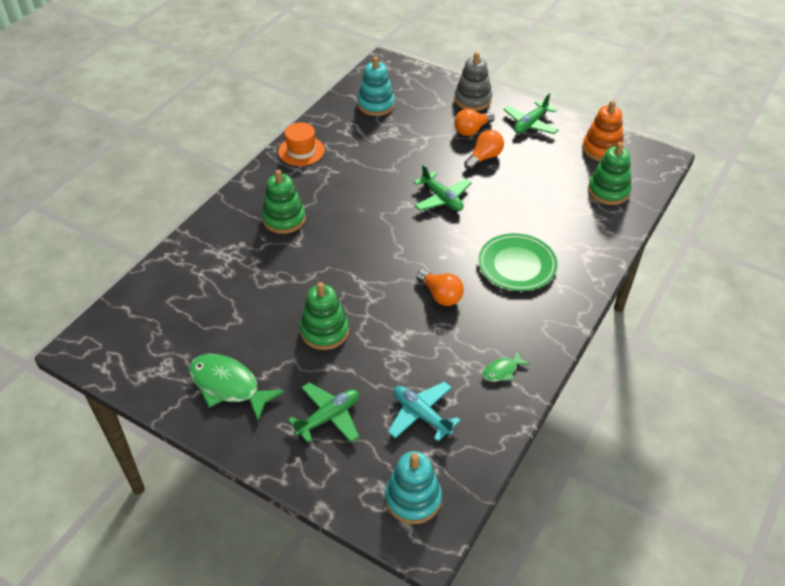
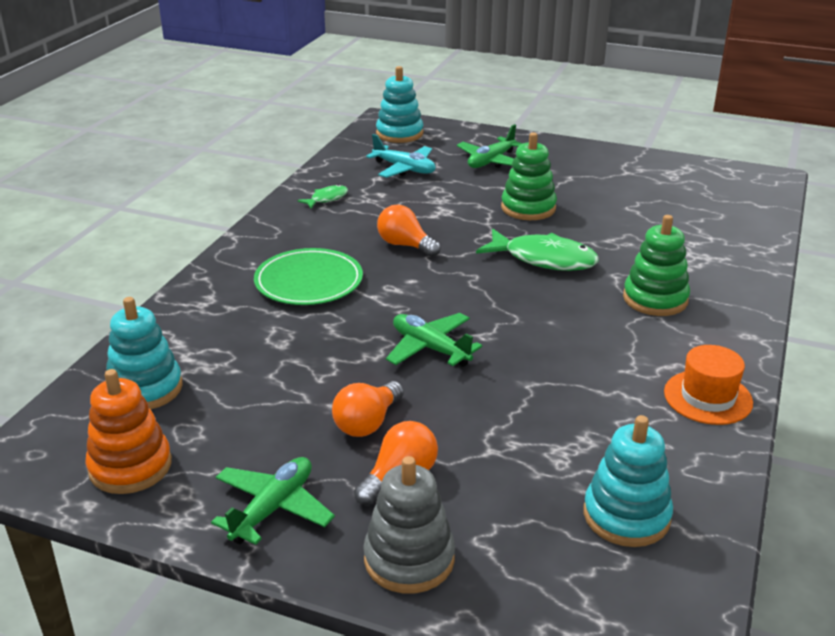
camera: 170 degrees right, 15 degrees down
green fish [189,354,284,421] -> green fish moved to [476,229,599,271]
green stacking toy [588,142,632,205] -> turquoise stacking toy [105,297,183,410]

